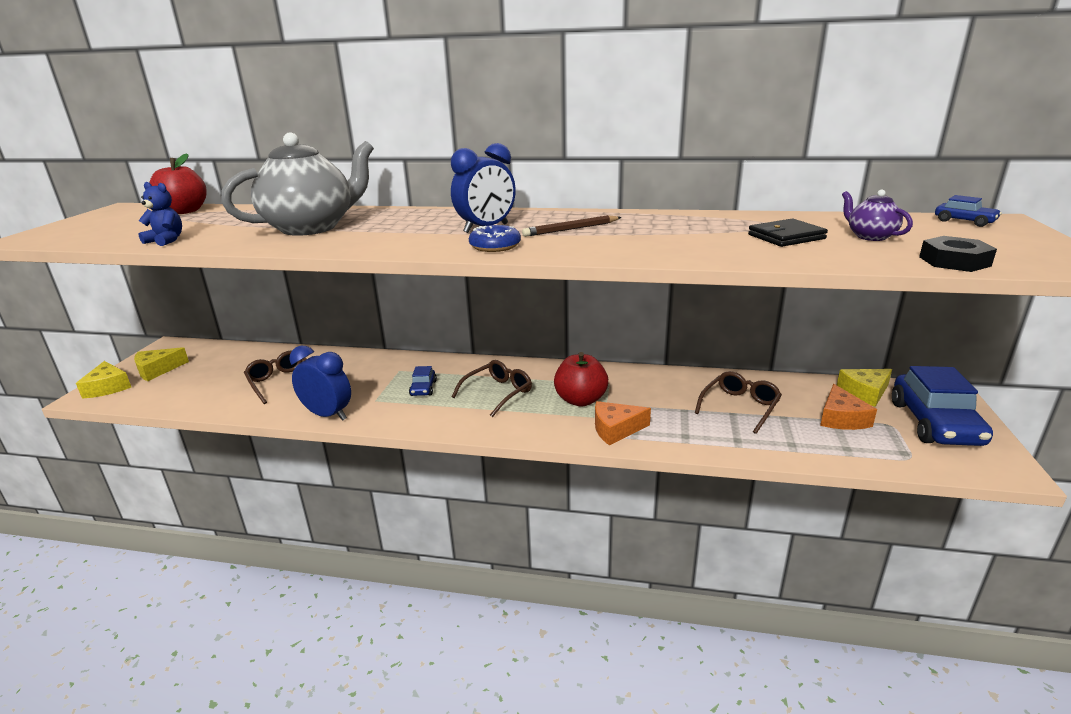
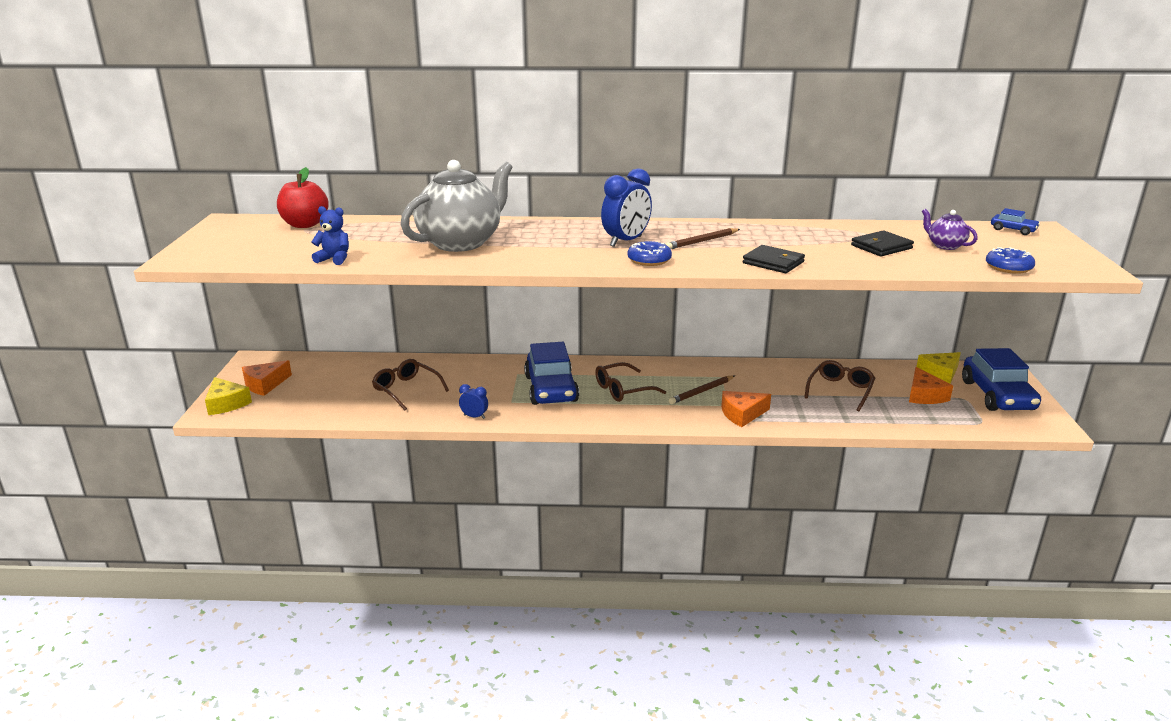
camera: 10 degrees left, 0 degrees up
yellow cheese [134,347,189,381] -> orange cheese [242,360,292,396]
blue clock [290,346,351,421] -> blue clock [459,384,488,419], size x0.51
blue car [409,366,437,396] -> blue car [524,342,579,405], size x2.20
brown glasses [451,360,532,417] -> brown glasses turned 150 degrees counterclockwise [595,362,666,402]
red apple [554,352,608,406] -> brown pencil [669,375,735,404]
black nut [919,236,997,272] -> blue donut [986,247,1035,274]
none -> black wallet [742,245,805,273]

